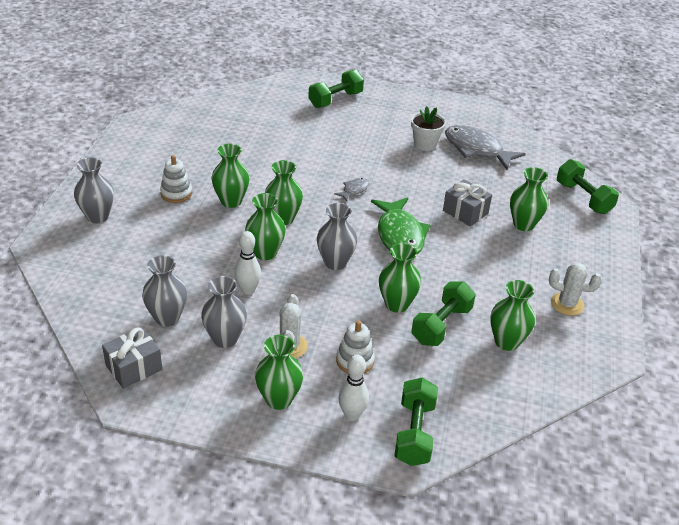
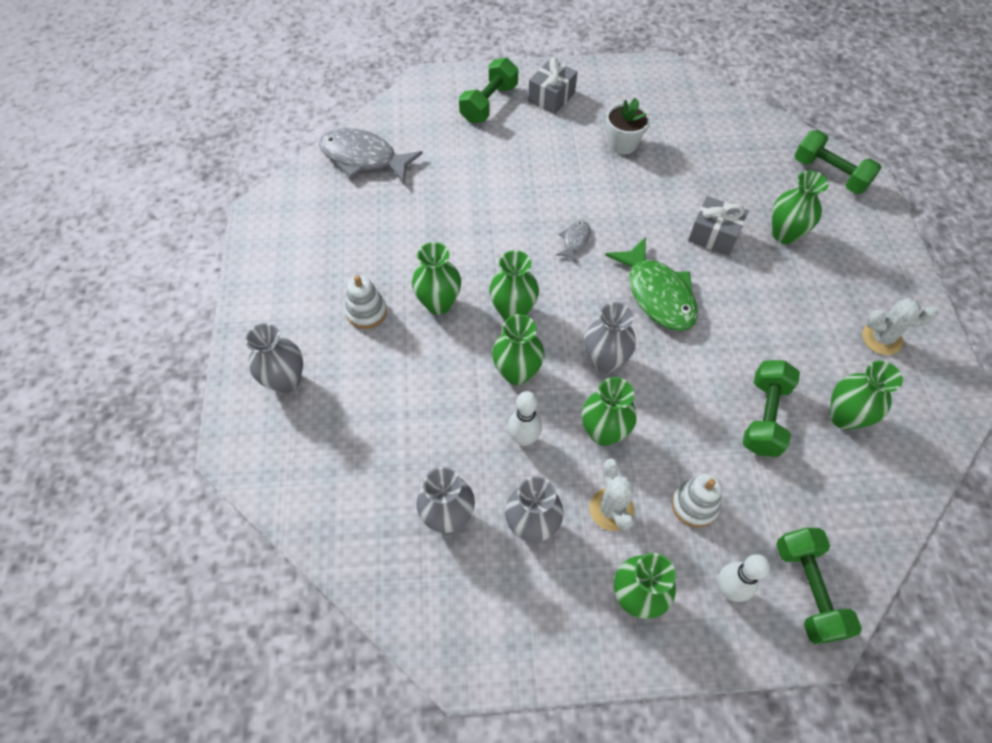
camera: 15 degrees left, 20 degrees up
grey gift [102,327,162,389] -> grey gift moved to [528,57,578,114]
green vase [379,243,421,313] -> green vase moved to [582,377,637,446]
grey fish [445,125,526,170] -> grey fish moved to [319,128,423,183]

